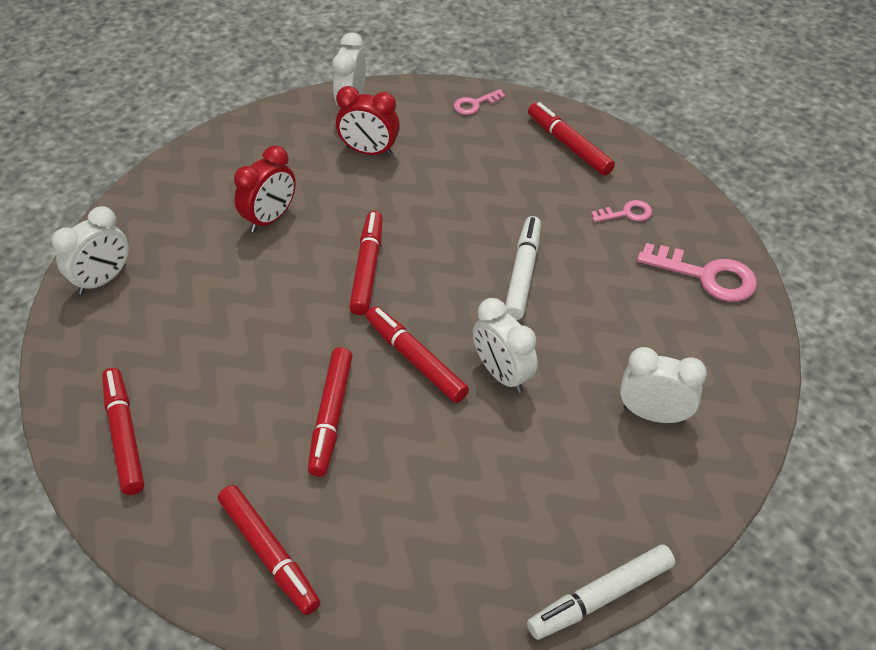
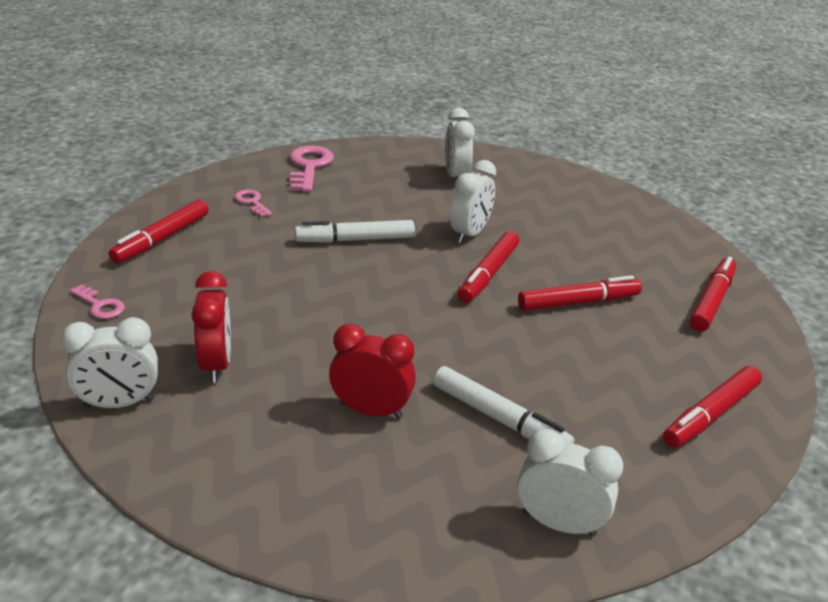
camera: 115 degrees left, 15 degrees down
red marker [349,211,382,315] -> none
white marker [527,545,675,640] -> white marker moved to [433,366,574,444]

